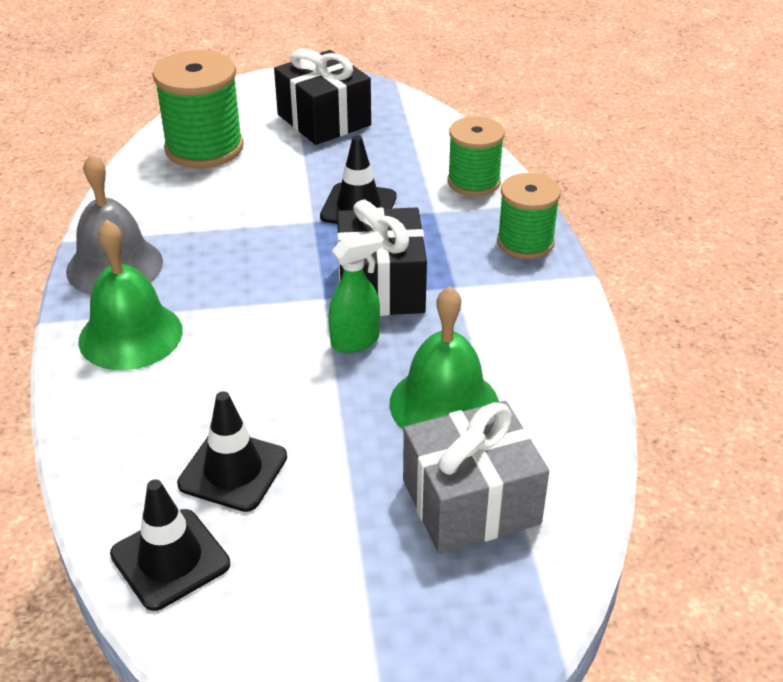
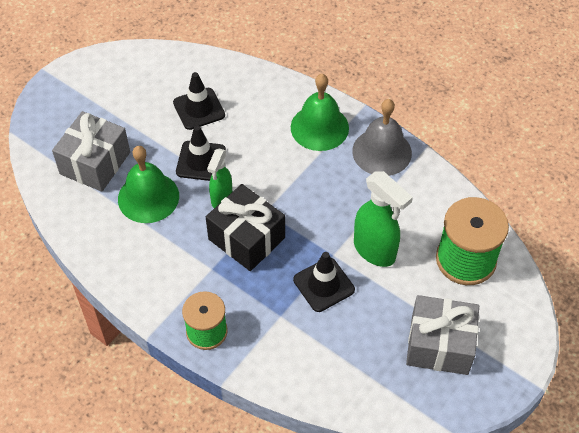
camera: 135 degrees right, 15 degrees up
black traffic cone [110,479,230,611] -> black traffic cone moved to [176,125,226,181]
black gift [274,48,371,145] -> grey gift [406,295,479,375]
green spool [447,116,505,196] -> none
none -> green spray bottle [354,171,413,267]

